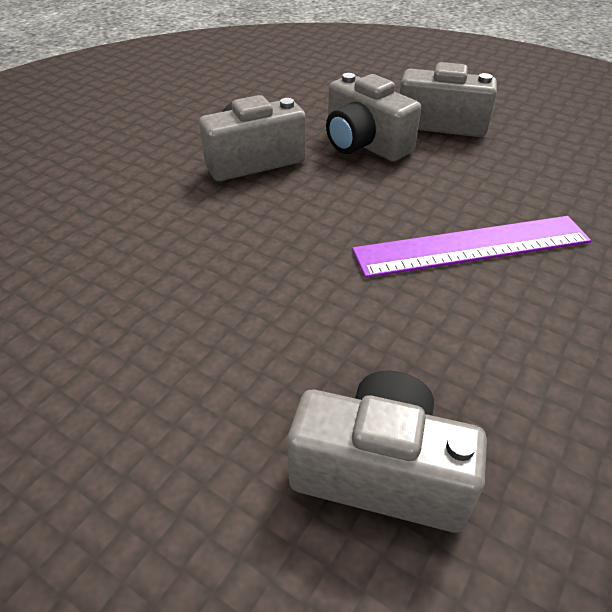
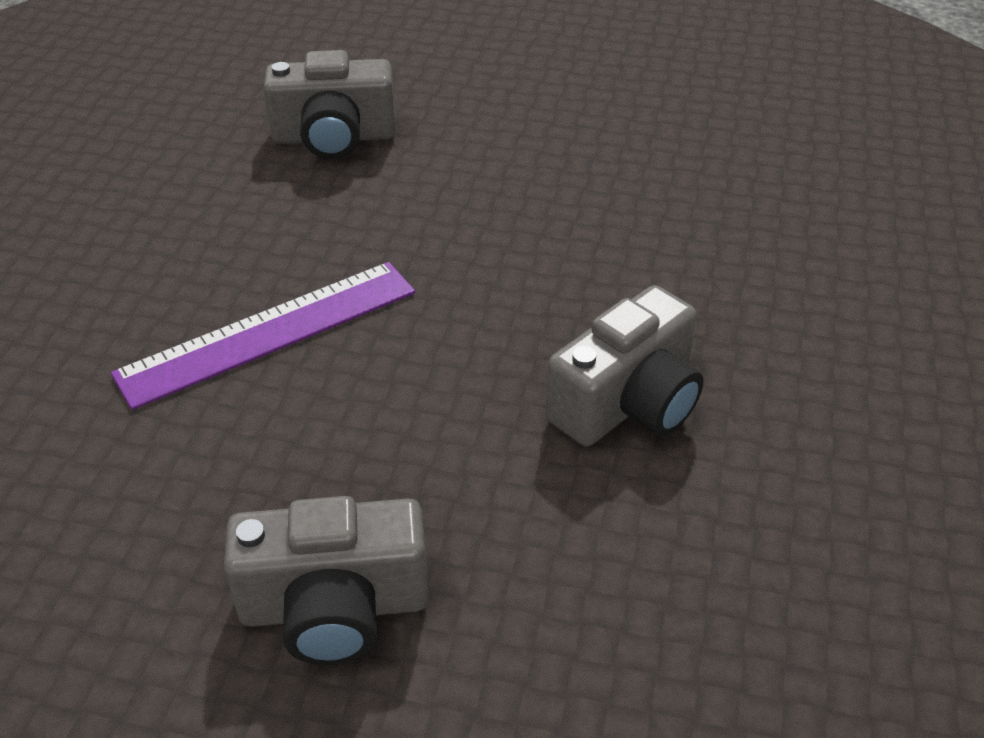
camera: 160 degrees right, 0 degrees up
grey camera [326,73,421,162] -> none

